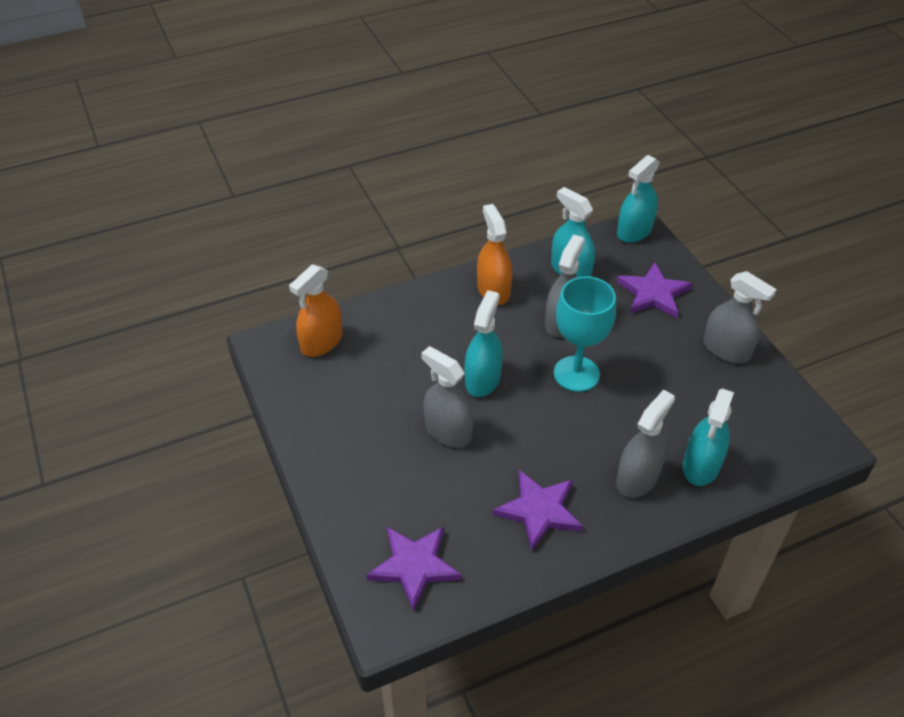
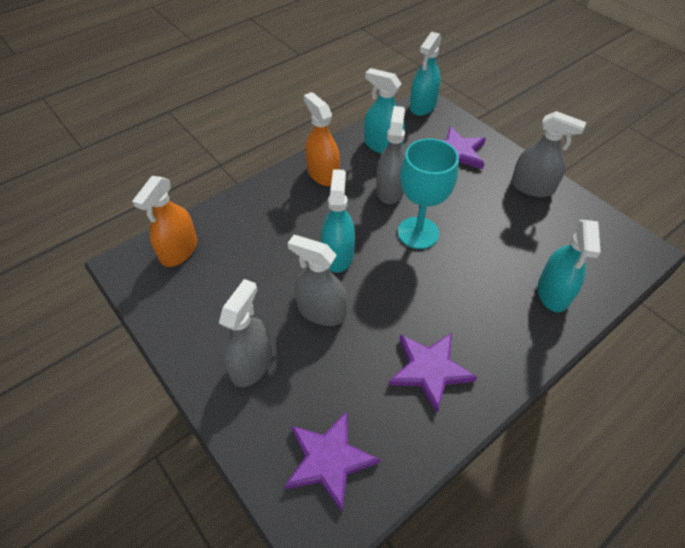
camera: 15 degrees left, 5 degrees up
grey spray bottle [616,390,675,498] -> grey spray bottle moved to [219,279,272,387]

